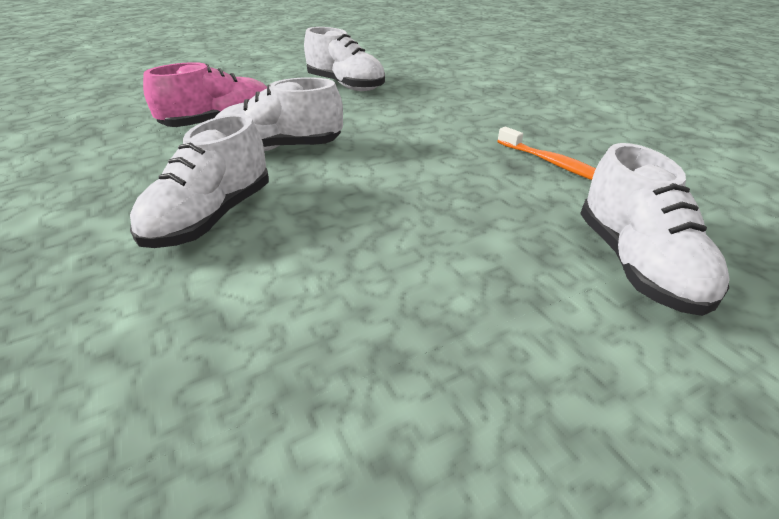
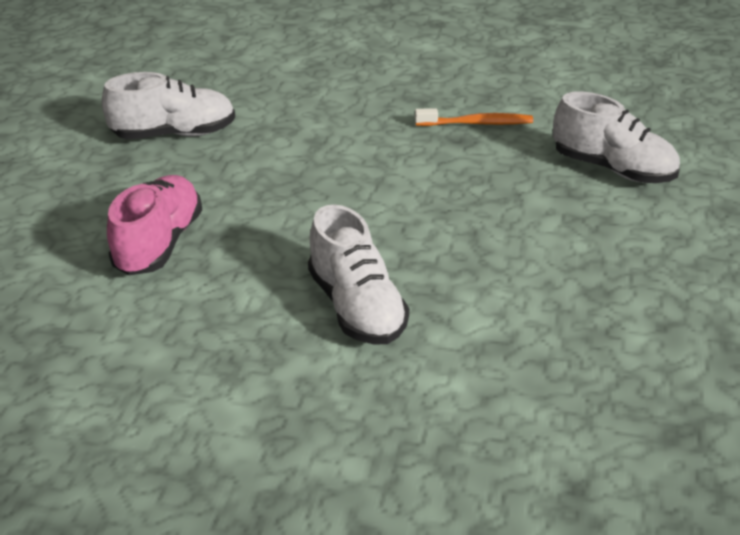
camera: 50 degrees left, 0 degrees up
white shoe [215,77,343,151] -> none

